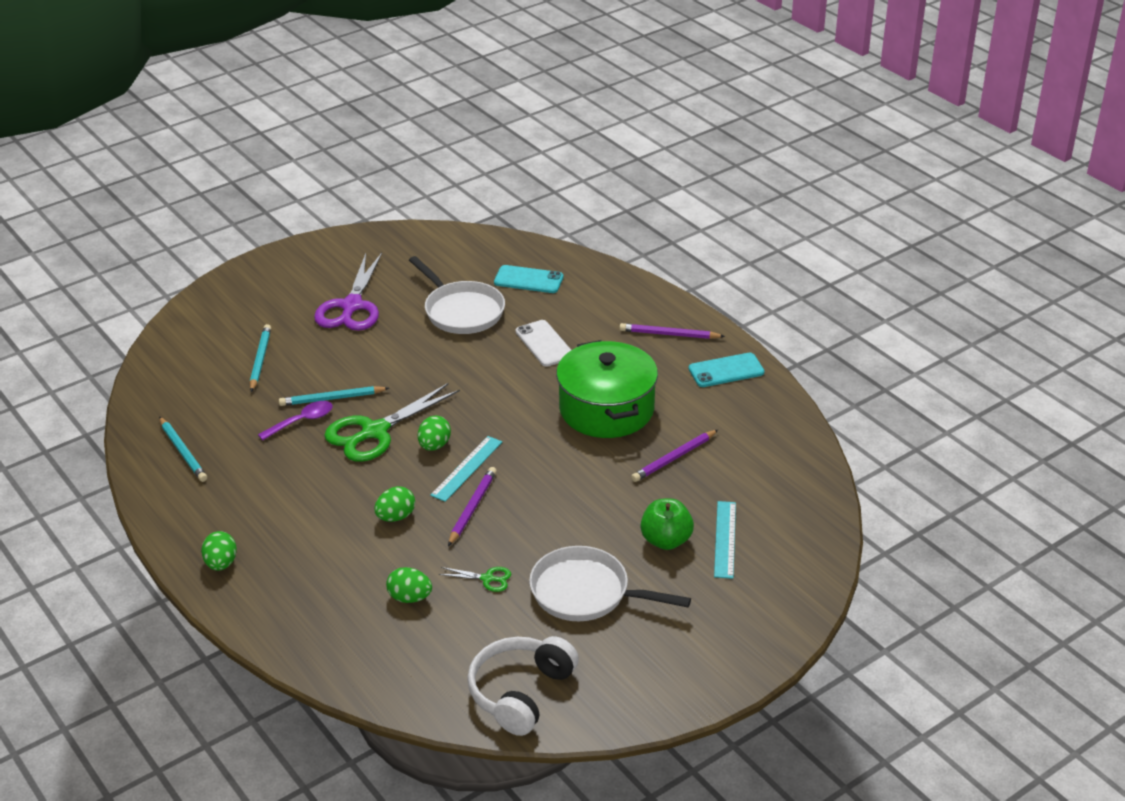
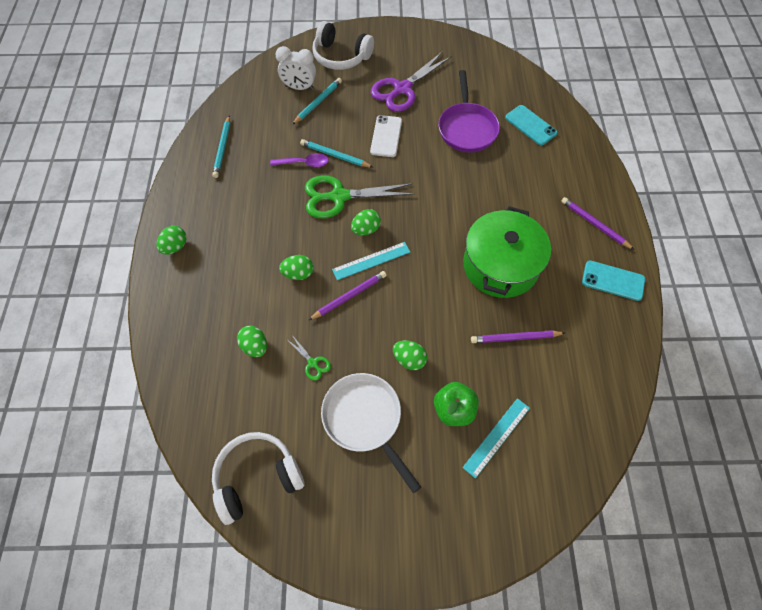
camera: 35 degrees right, 25 degrees up
white pan [409,256,505,334] -> purple pan [438,70,500,153]
white phone [515,320,571,367] -> white phone moved to [370,115,402,157]
none -> white clock [275,46,316,90]
none -> white headphones [312,21,374,70]
none -> green egg [393,340,427,370]

